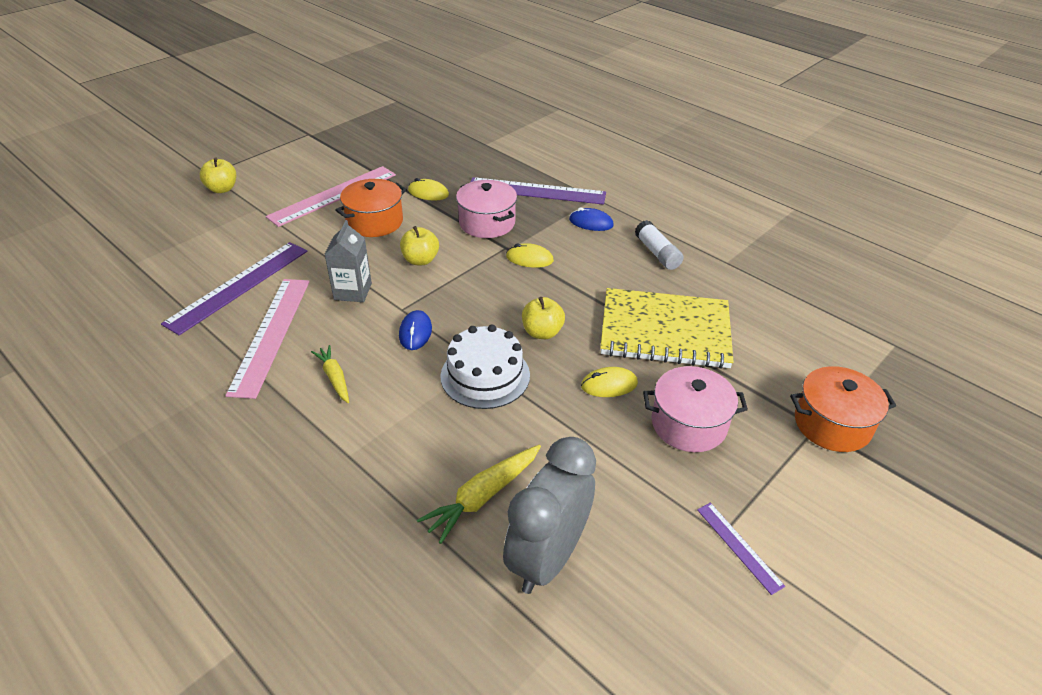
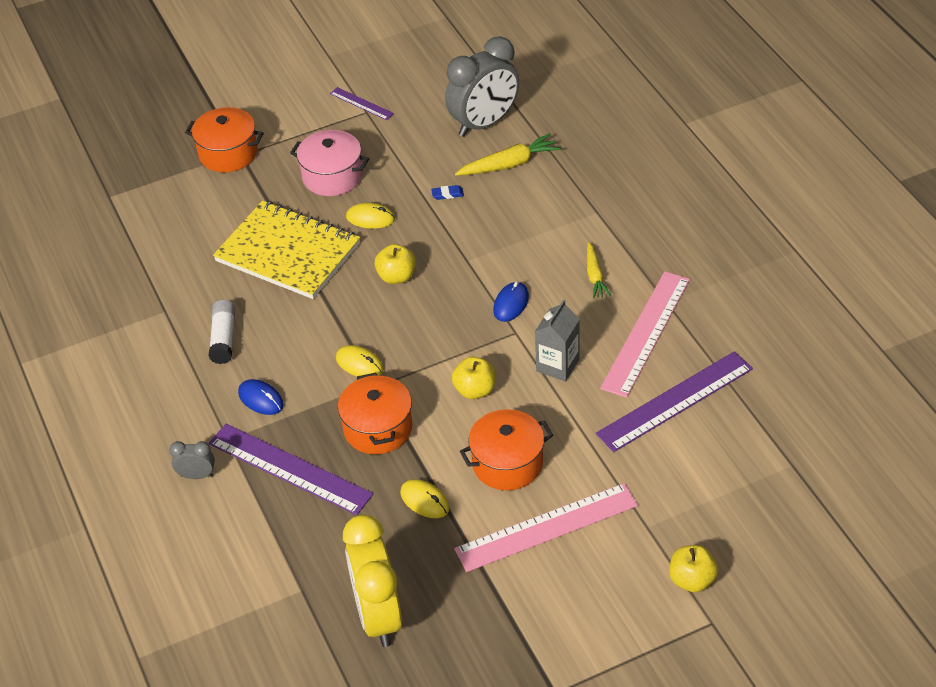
camera: 155 degrees left, 5 degrees up
white cake [440,324,530,409] -> none
pink pot [456,180,517,238] -> orange pot [338,373,412,454]
purple ruler [697,503,785,595] -> purple ruler turned 45 degrees counterclockwise [330,87,394,120]
none -> grey clock [169,441,215,479]
none -> yellow clock [343,514,402,647]
none -> blue eraser [431,185,464,200]

